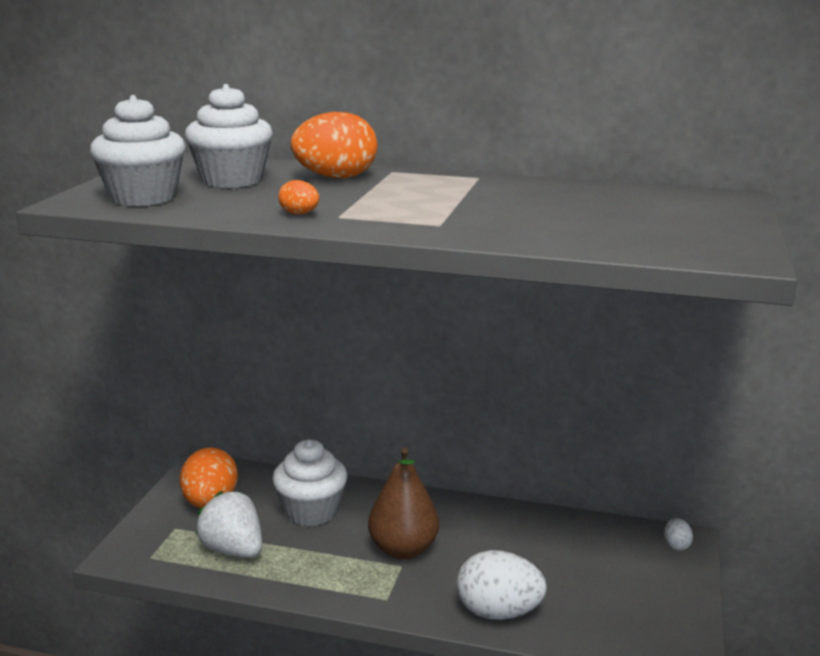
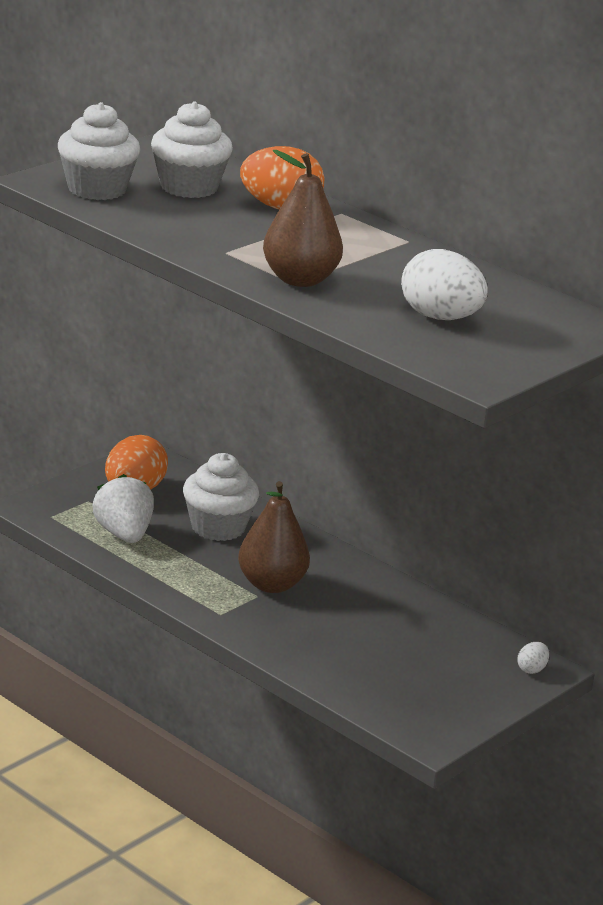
camera: 25 degrees right, 5 degrees up
orange egg [278,180,319,215] -> none
white egg [457,550,547,620] -> white egg moved to [401,249,488,320]
none -> brown pear [263,150,343,287]

